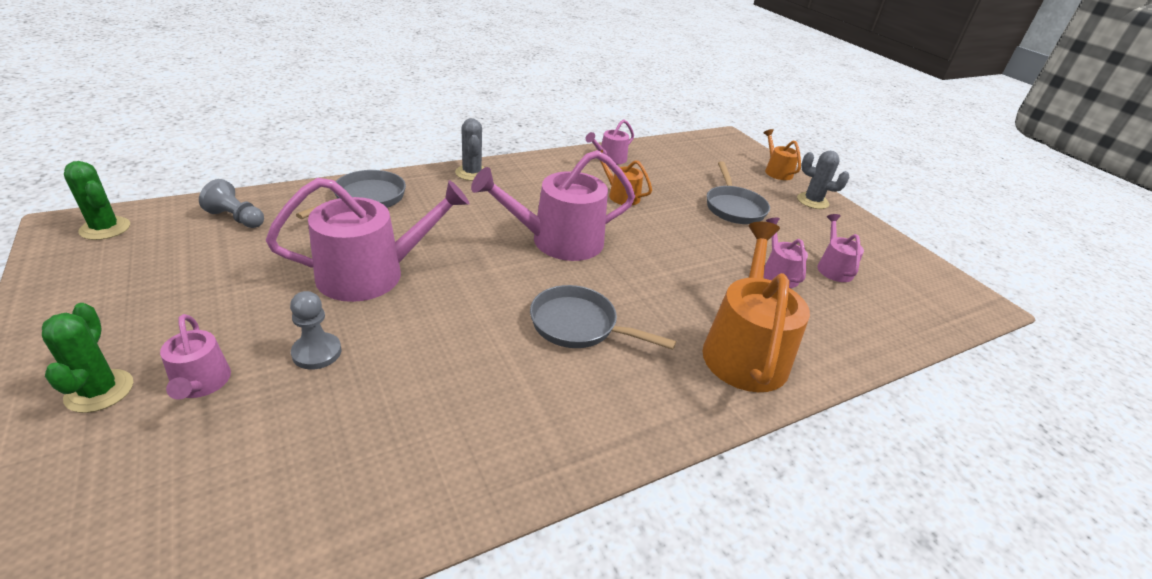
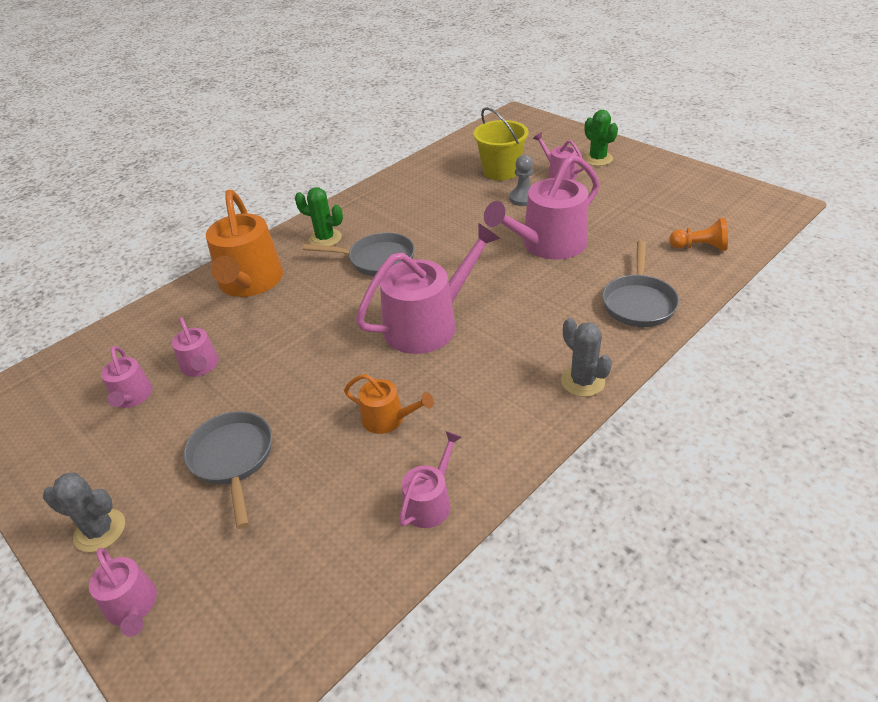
camera: 170 degrees right, 5 degrees up
green cactus [64,161,130,240] -> green cactus moved to [295,187,343,246]
grey pawn [199,179,264,228] -> orange pawn [669,218,728,251]
orange watering can [764,129,801,180] -> pink watering can [89,548,157,636]
none -> yellow bucket [473,107,528,180]

